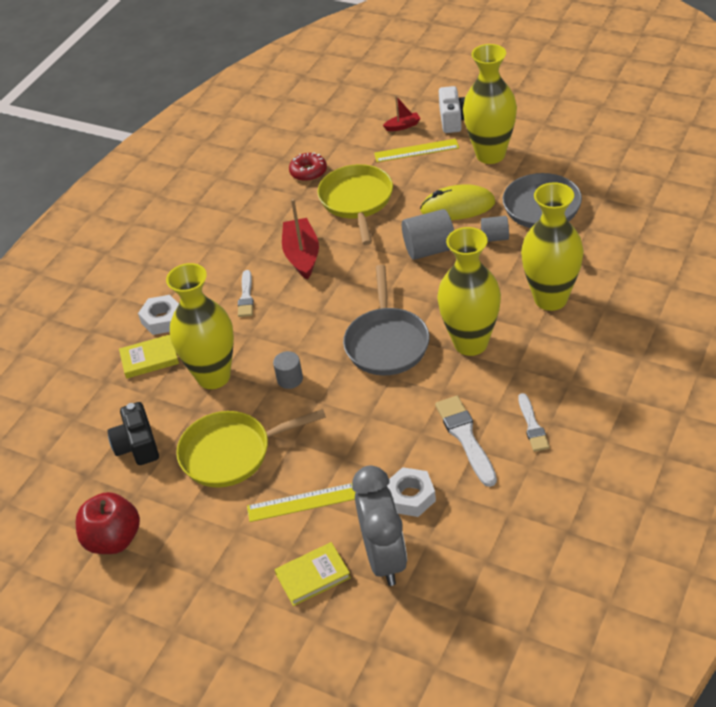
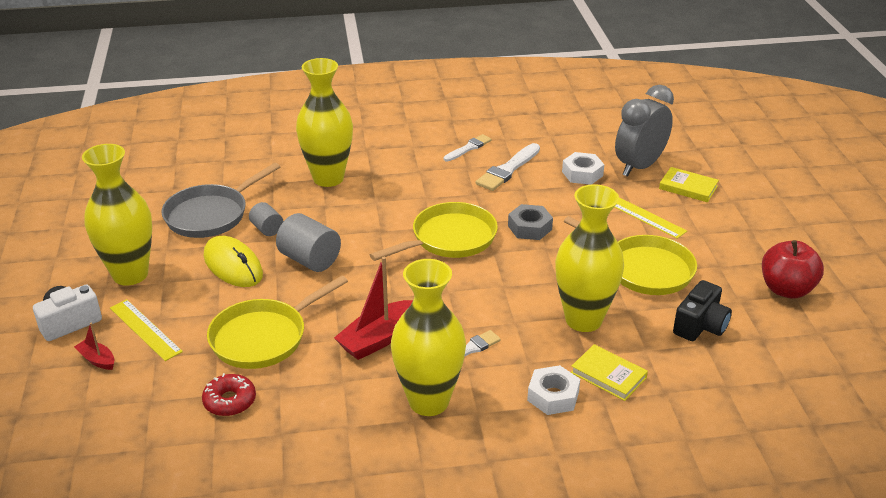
camera: 130 degrees left, 10 degrees down
grey cylinder [273,351,303,389] -> none
grey pan [343,265,430,375] -> yellow pan [370,202,498,261]
yellow vase [437,227,501,356] -> yellow vase moved to [391,259,466,416]
none -> grey nut [508,204,553,240]

